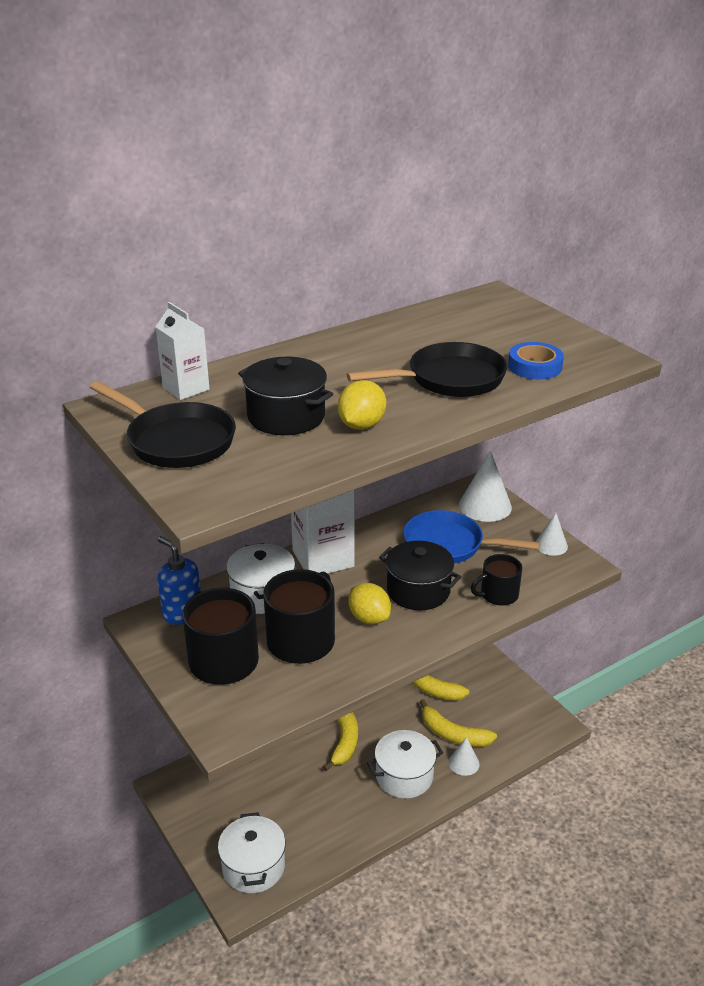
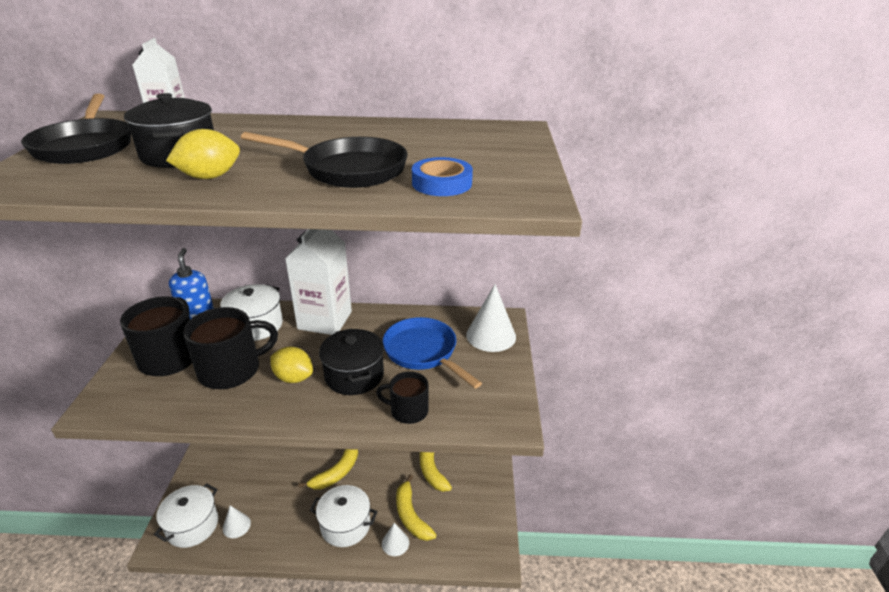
camera: 35 degrees right, 0 degrees up
yellow lemon [349,583,391,624] -> yellow lemon turned 60 degrees counterclockwise [270,346,313,383]
white cone [536,513,568,556] -> white cone moved to [223,505,251,538]

